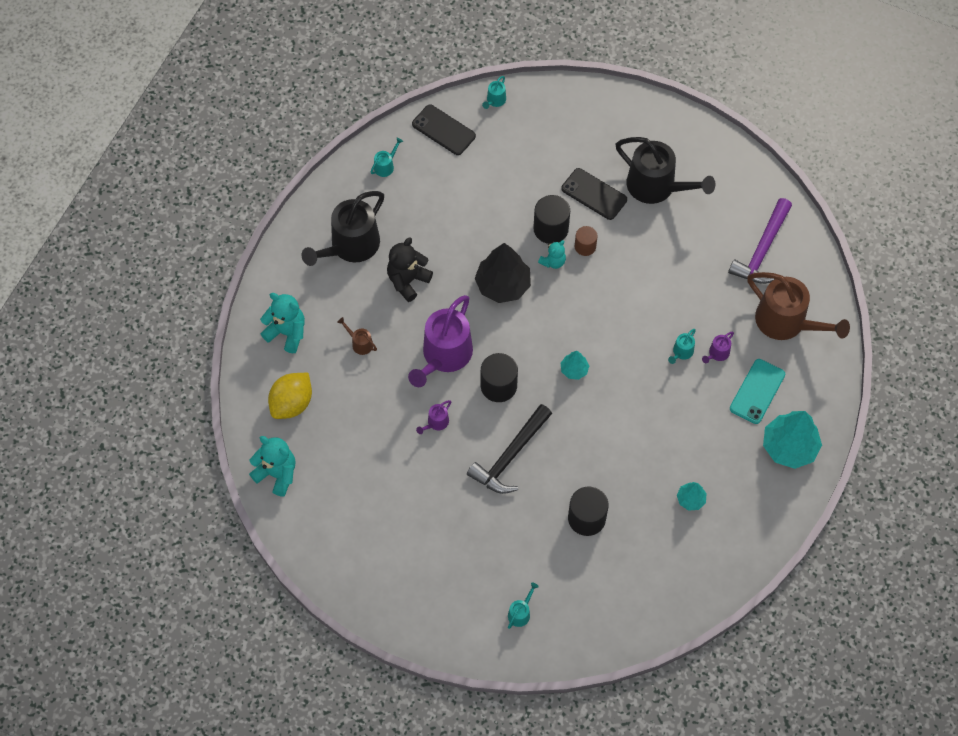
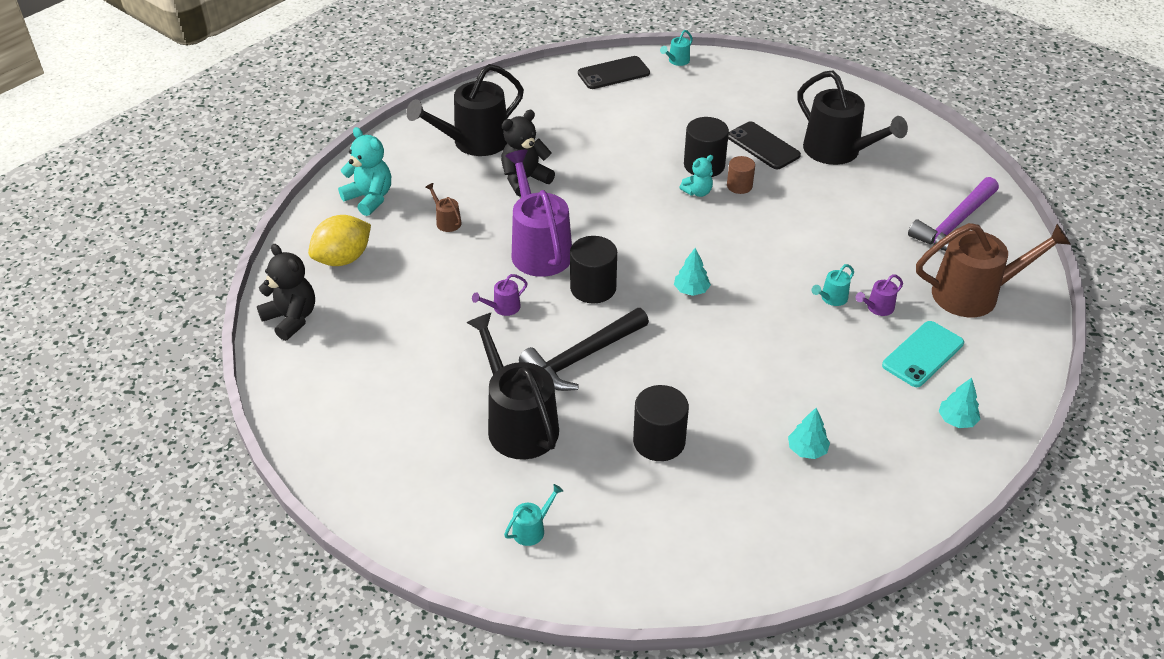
camera: 15 degrees right, 20 degrees down
turquoise teddy bear [249,436,296,497] -> black teddy bear [257,244,315,341]
turquoise watering can [371,138,403,177] -> none
purple watering can [408,295,473,387] -> purple watering can turned 120 degrees clockwise [505,150,572,277]
black phone [412,104,476,155] -> black phone turned 75 degrees counterclockwise [578,56,650,89]
black tree [475,243,531,303] -> none
brown watering can [747,272,850,340] -> brown watering can turned 60 degrees counterclockwise [916,223,1071,317]
turquoise tree [763,411,822,469] -> turquoise tree [938,378,980,428], size x0.50
none -> black watering can [466,313,559,460]

